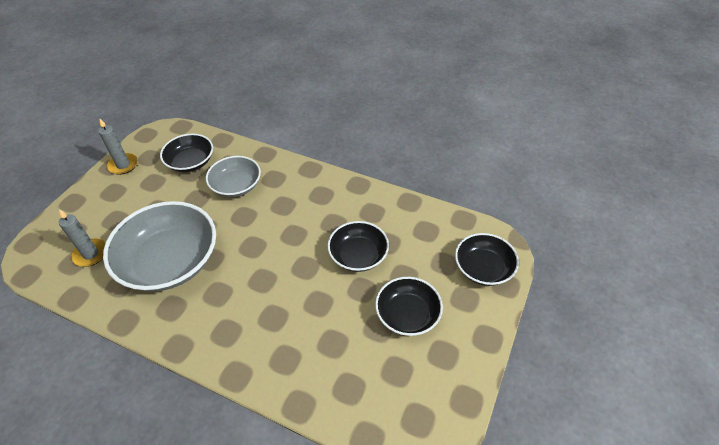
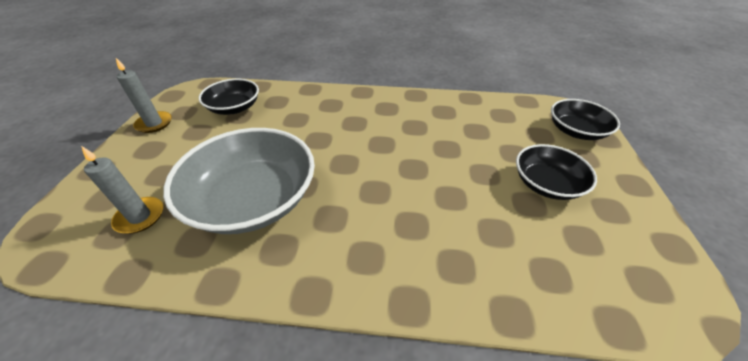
camera: 20 degrees left, 5 degrees down
grey bowl [206,156,261,197] -> none
black bowl [328,221,389,272] -> none

